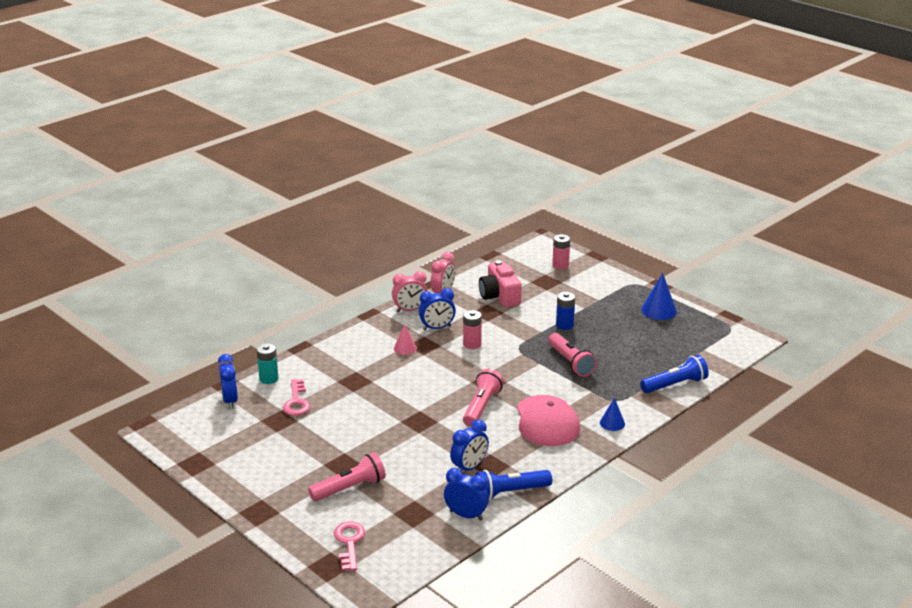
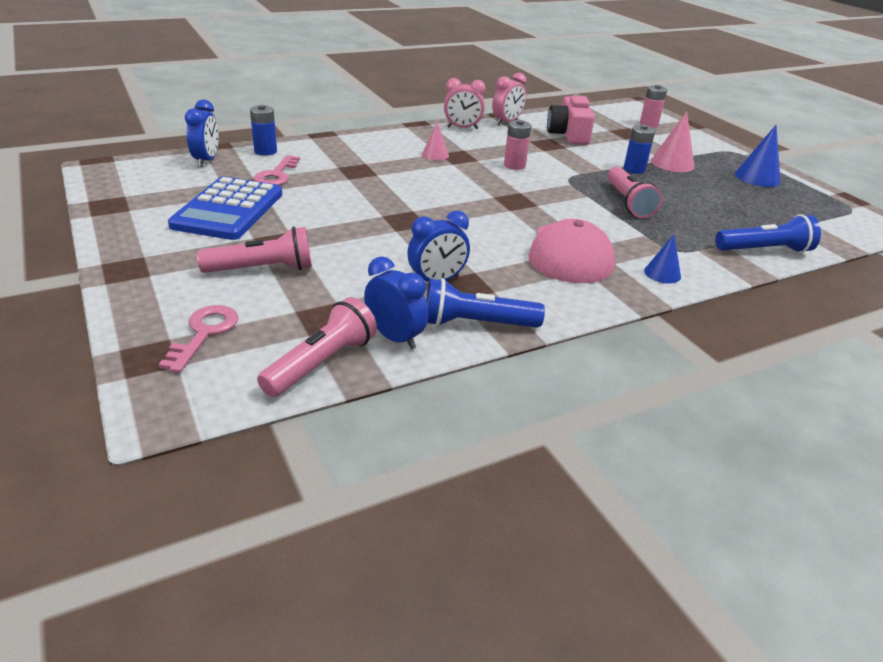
camera: 15 degrees right, 5 degrees up
turquoise battery [256,343,279,384] -> blue battery [250,105,277,156]
blue clock [418,288,456,330] -> none
pink flashlight [463,369,504,427] -> pink flashlight moved to [257,297,377,397]
none -> blue calculator [168,177,282,240]
none -> pink cone [651,111,694,172]

